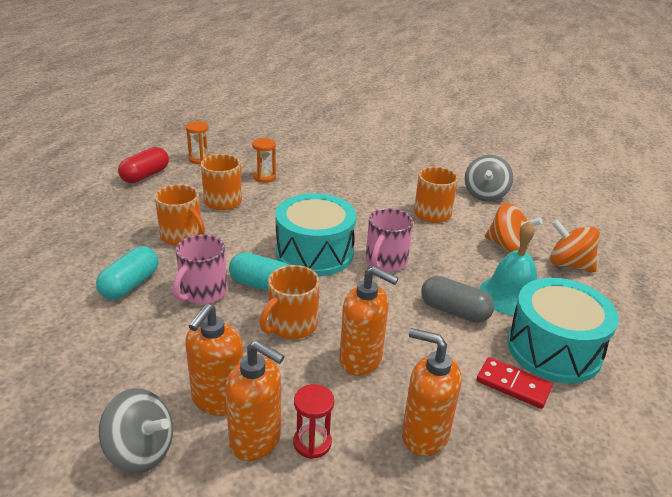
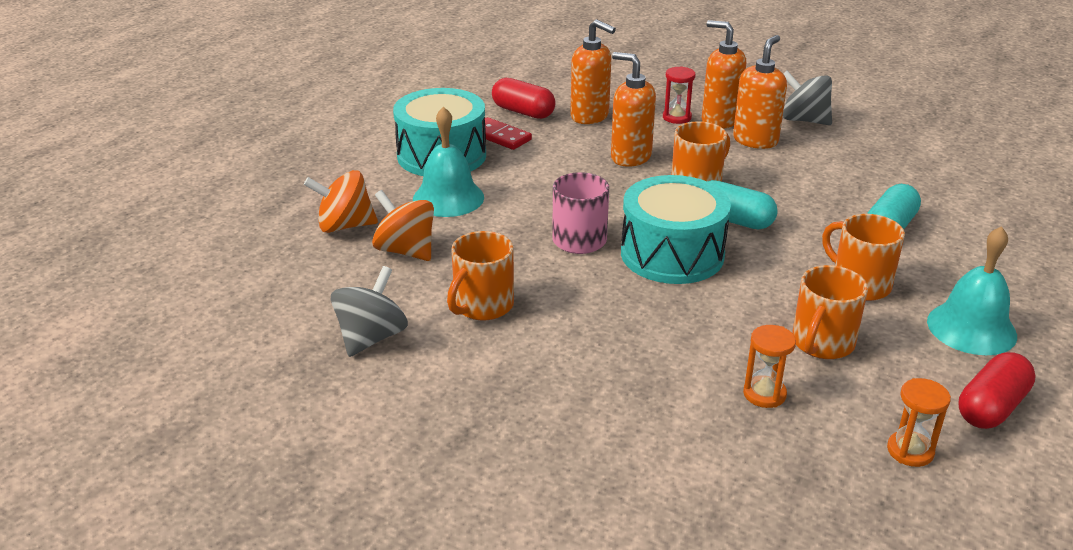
camera: 170 degrees left, 0 degrees up
pink mug [172,234,227,304] -> none
grey capsule [421,276,494,323] -> none
orange spinning top [550,219,600,272] -> orange spinning top turned 135 degrees clockwise [304,170,378,233]
none -> red capsule [492,78,556,119]
none -> turquoise bell [927,226,1017,355]

